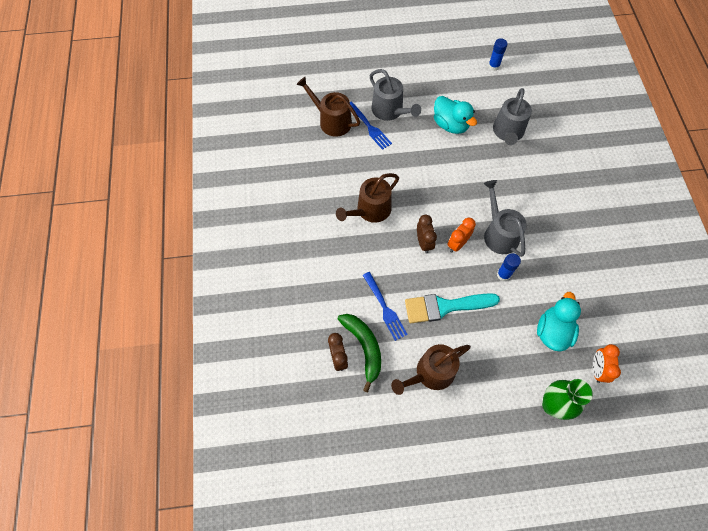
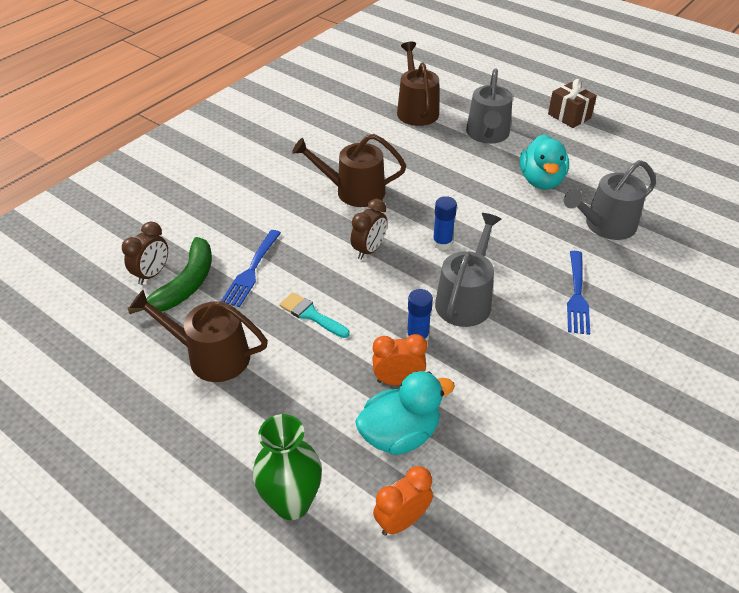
camera: 45 degrees right, 20 degrees down
blue fork [350,101,392,150] -> blue fork moved to [567,251,590,335]
turquoise brush [405,293,500,323] -> turquoise brush [279,292,350,338], size x0.56
orange clock [447,218,476,253] -> orange clock moved to [372,334,427,385]
blue glue stick [488,38,508,71] -> blue glue stick moved to [432,196,457,250]
none -> brown gift [548,79,597,128]

